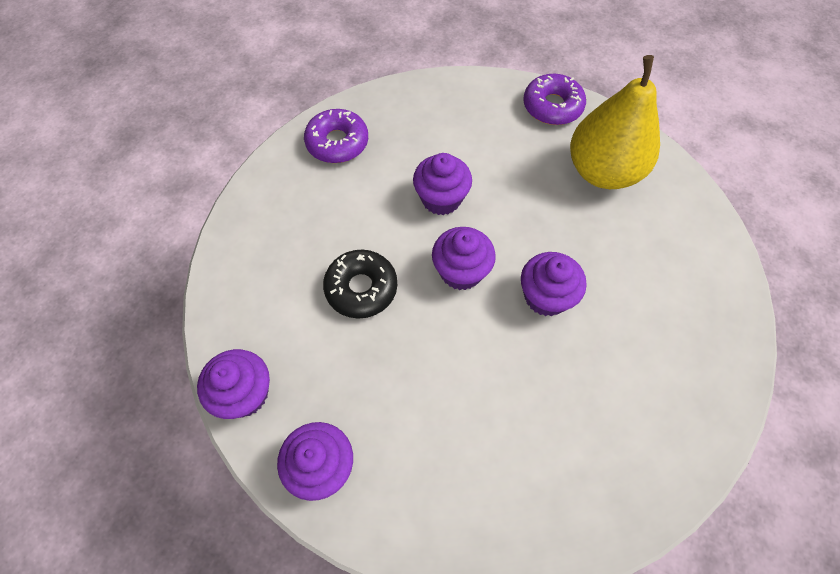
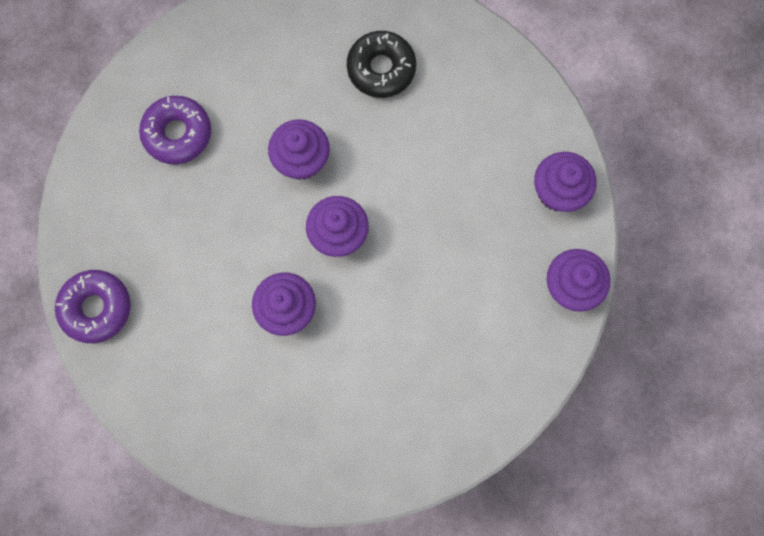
camera: 135 degrees left, 15 degrees up
purple donut [304,109,368,163] -> purple donut moved to [139,96,211,164]
black donut [323,249,397,318] -> black donut moved to [347,31,416,98]
yellow pear [570,55,660,189] -> none

